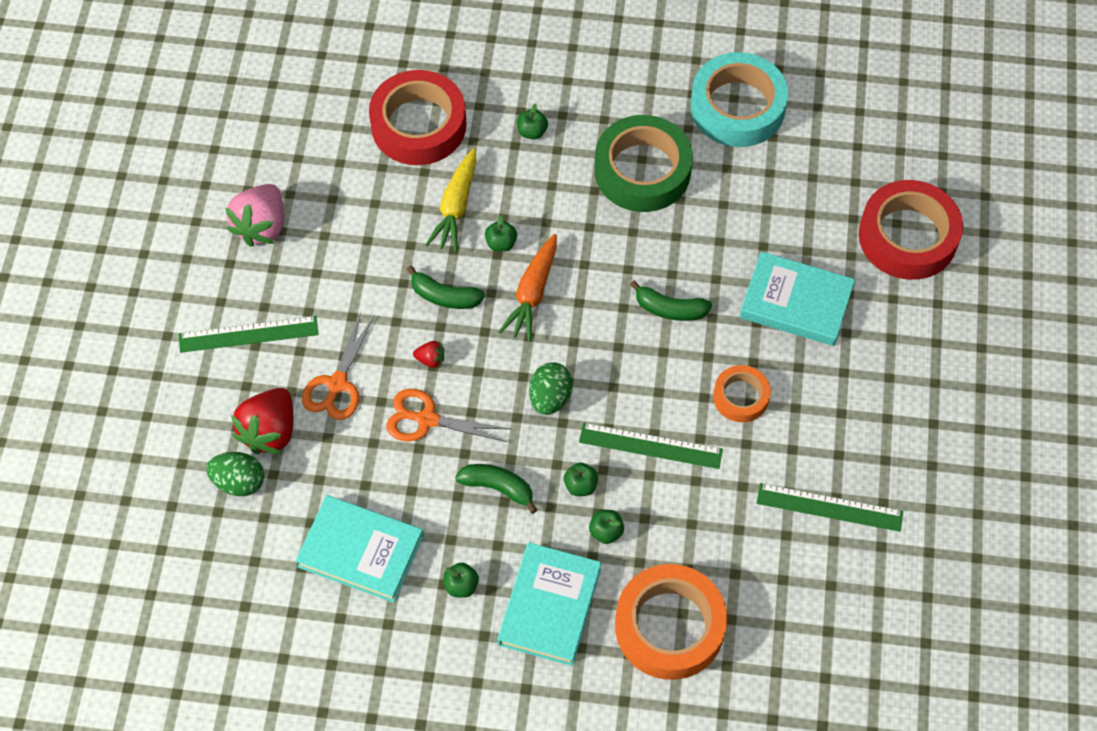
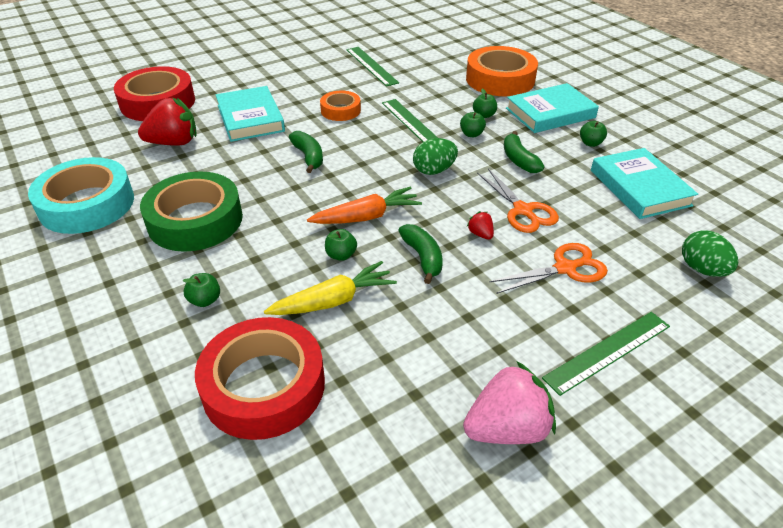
camera: 130 degrees left, 20 degrees down
green ruler [179,316,318,353] -> green ruler turned 75 degrees counterclockwise [542,312,670,396]
red strawberry [231,388,293,454] -> red strawberry moved to [138,98,197,146]

